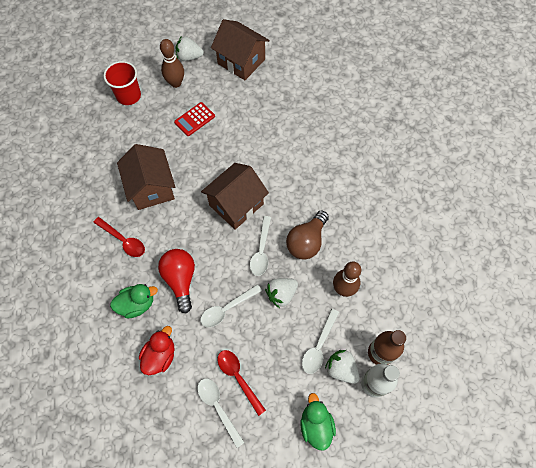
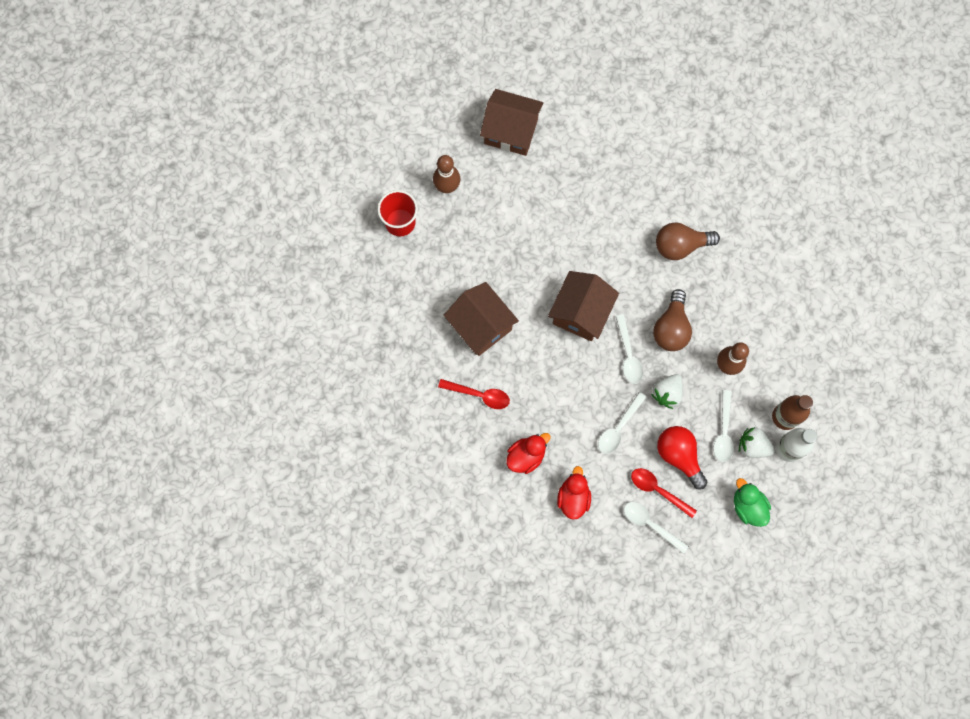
camera: 20 degrees left, 10 degrees up
green duck [110,284,158,318] -> red duck [506,433,551,474]
red light bulb [158,249,195,313] -> red light bulb moved to [657,426,707,490]
red calculator [174,102,215,136] -> none
white strawberry [176,36,204,61] -> none
none -> brown light bulb [656,222,720,260]

